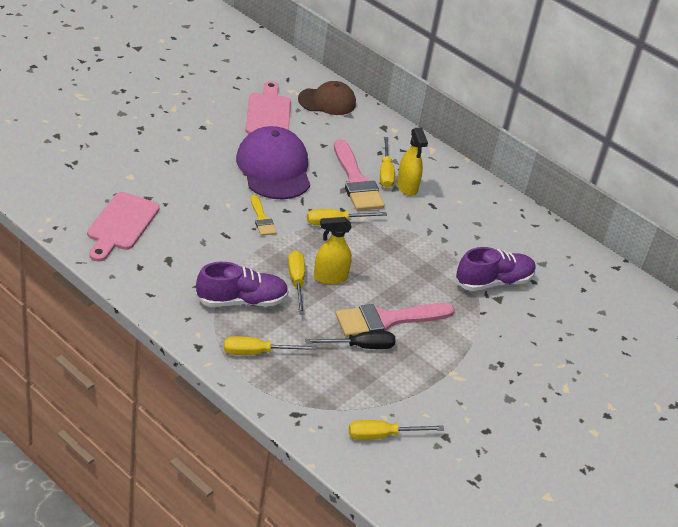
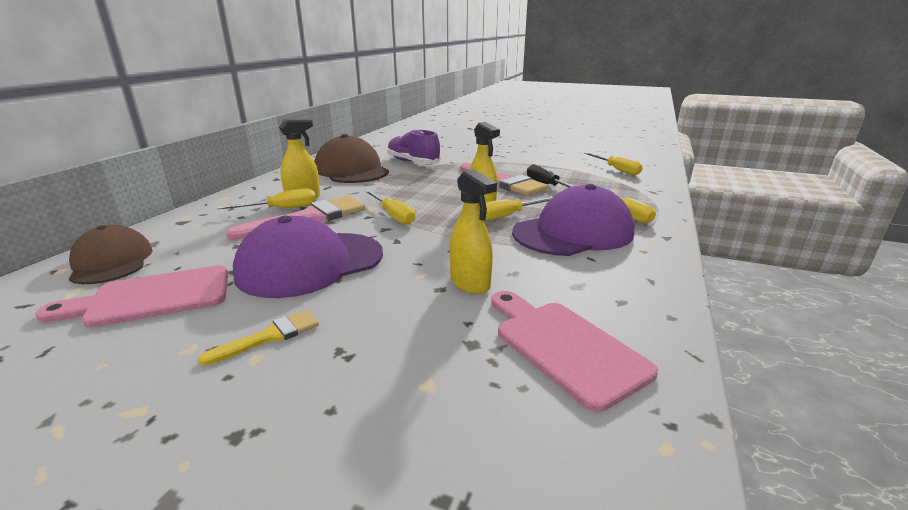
camera: 105 degrees left, 15 degrees down
pink cutting board [87,192,160,262] -> pink cutting board turned 120 degrees counterclockwise [491,291,658,412]
purple shoe [195,262,289,307] -> purple cap [512,184,634,256]
yellow brush [251,195,276,236] -> yellow brush moved to [198,310,319,366]
none -> brown cap [314,134,389,183]
none -> yellow spray bottle [450,169,497,294]

